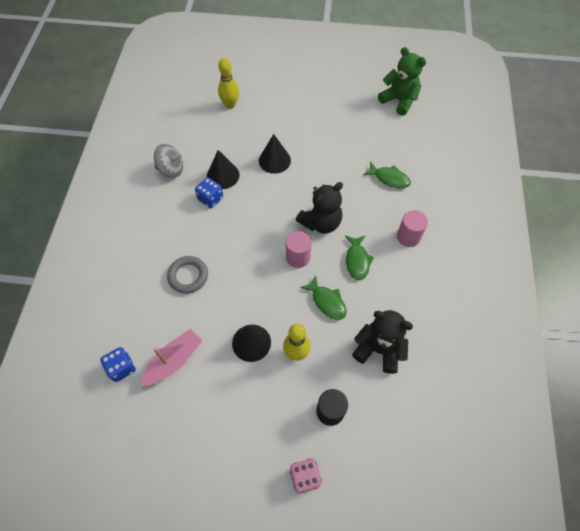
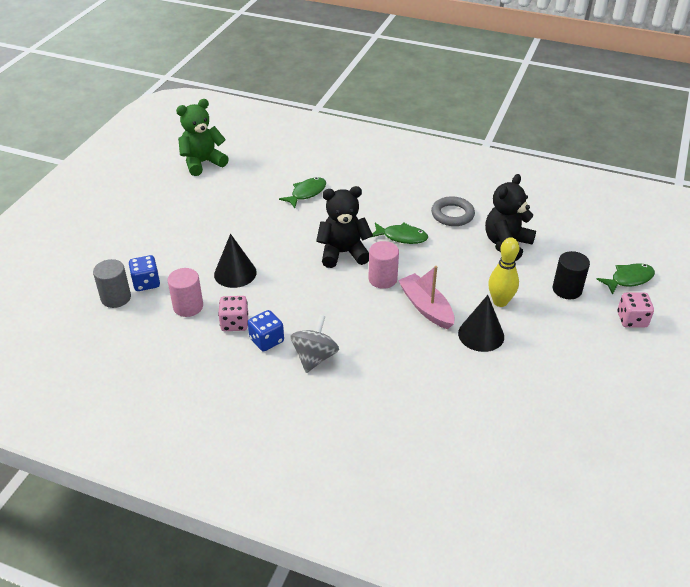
camera: 75 degrees left, 20 degrees down
blue dice [100,347,136,382] -> blue dice moved to [129,255,160,291]
pink boat [140,329,202,386] -> pink boat moved to [398,266,455,329]
grey spinning top [154,144,184,178] -> grey spinning top moved to [291,315,339,373]
grey ring [167,256,208,294] -> grey ring moved to [431,196,475,226]
black cone [207,150,240,189] -> pink dice [218,296,248,331]
yellow bowling pin [218,58,239,109] -> grey cylinder [93,259,131,308]
black teddy bear [296,182,343,234] -> black teddy bear turned 75 degrees counterclockwise [316,186,373,268]
green fish [300,275,347,320] -> green fish moved to [596,263,655,295]
pink cylinder [397,210,428,247] -> pink cylinder moved to [167,268,203,317]

